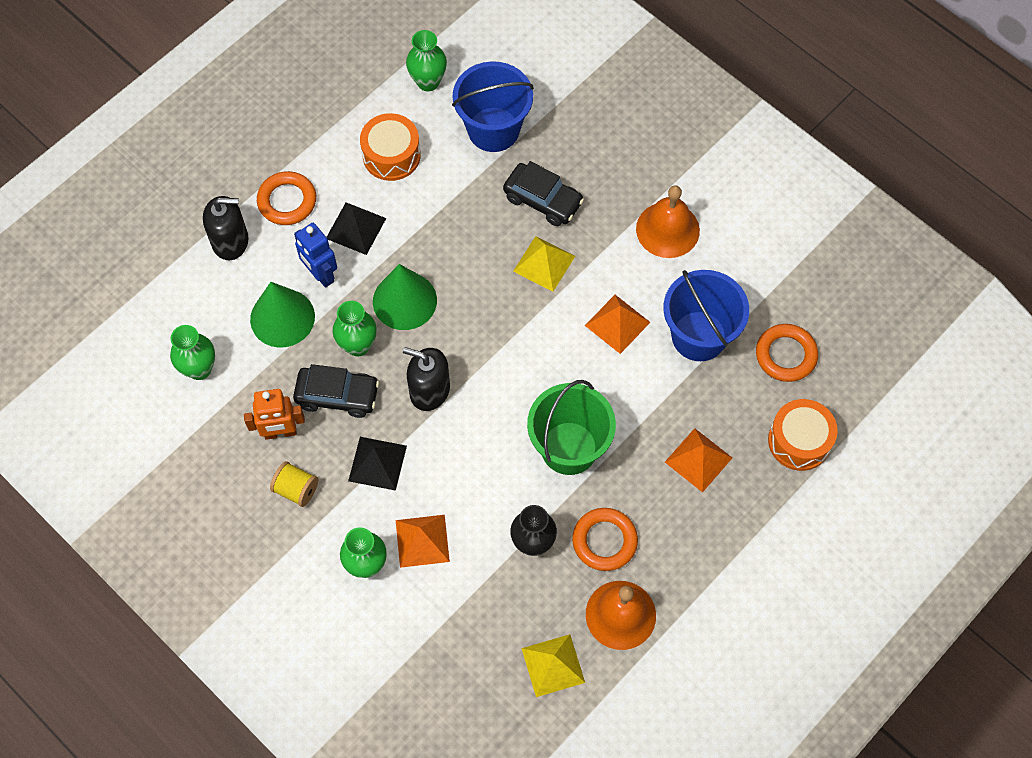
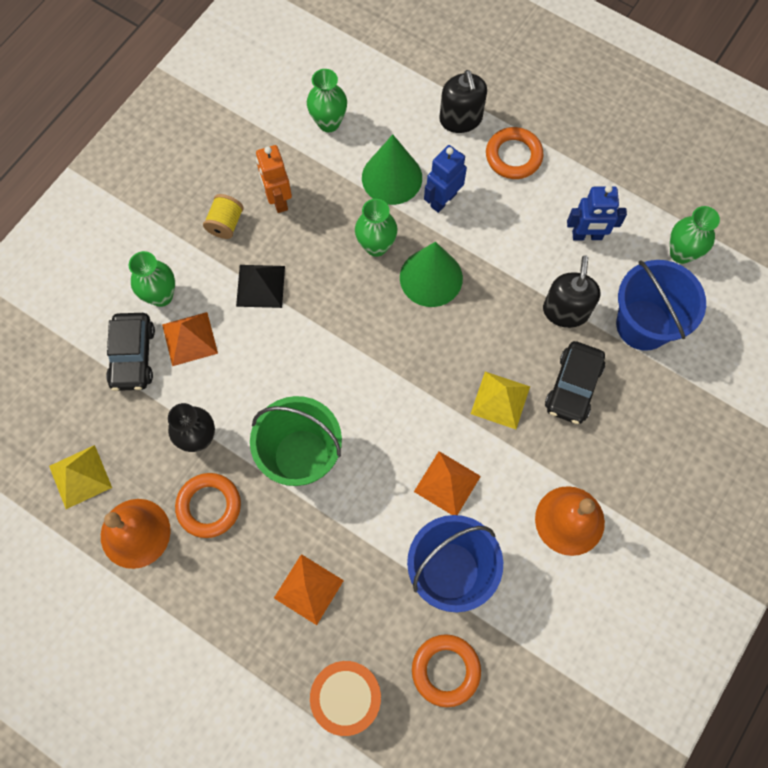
camera: 80 degrees right, 5 degrees up
black car [293,364,379,418] -> black car moved to [106,313,155,391]
black pyramid [327,202,386,255] -> none
orange drum [360,113,421,181] -> blue robot [567,185,627,240]
black soap dispenser [403,347,450,411] -> black soap dispenser moved to [543,256,600,328]

